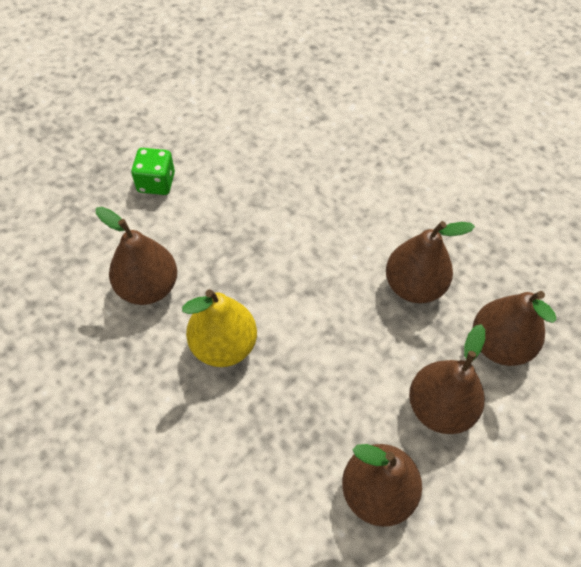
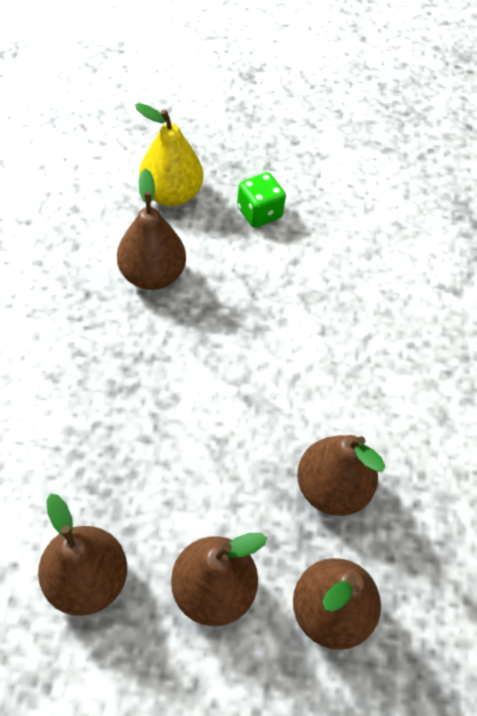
camera: 50 degrees right, 0 degrees up
yellow pear [182,289,257,367] -> yellow pear moved to [135,103,203,206]

